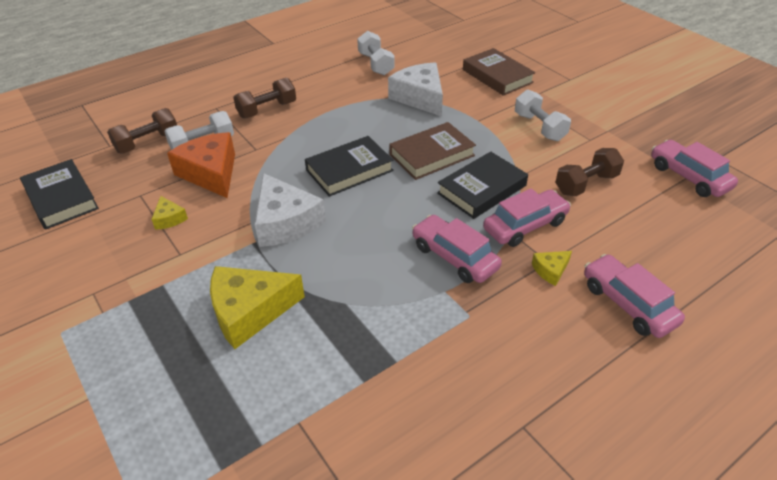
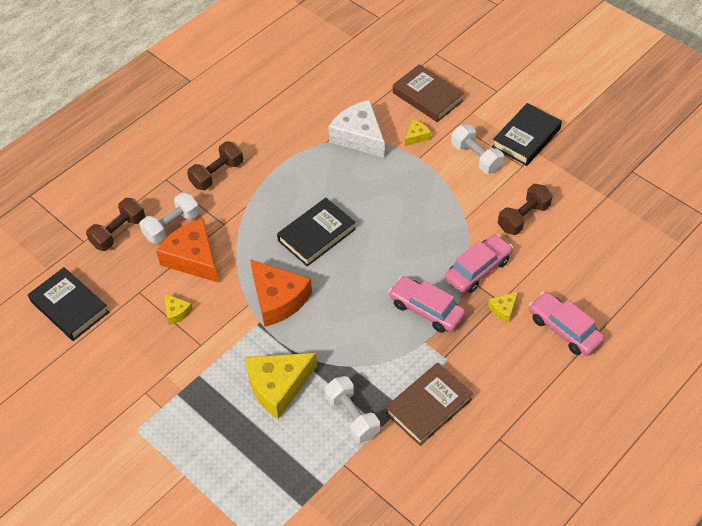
camera: 10 degrees left, 10 degrees up
white cheese [254,173,326,247] -> orange cheese [250,259,312,327]
white dumbbell [357,31,395,75] -> white dumbbell moved to [325,376,380,443]
brown book [389,122,476,180] -> brown book moved to [385,363,473,446]
black book [437,152,528,219] -> black book moved to [492,103,562,166]
pink car [651,140,738,197] -> none
none -> yellow cheese [405,119,431,146]

